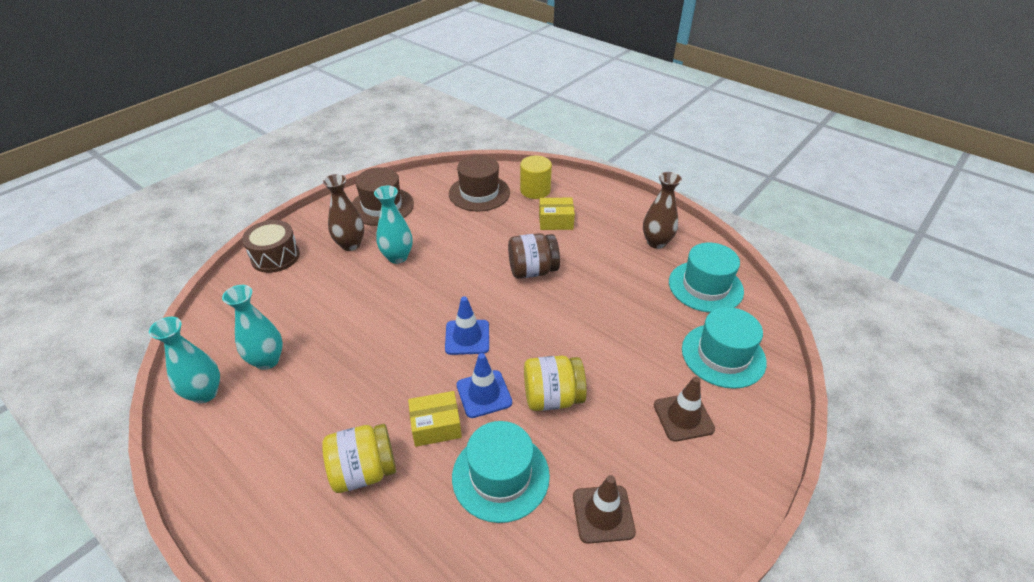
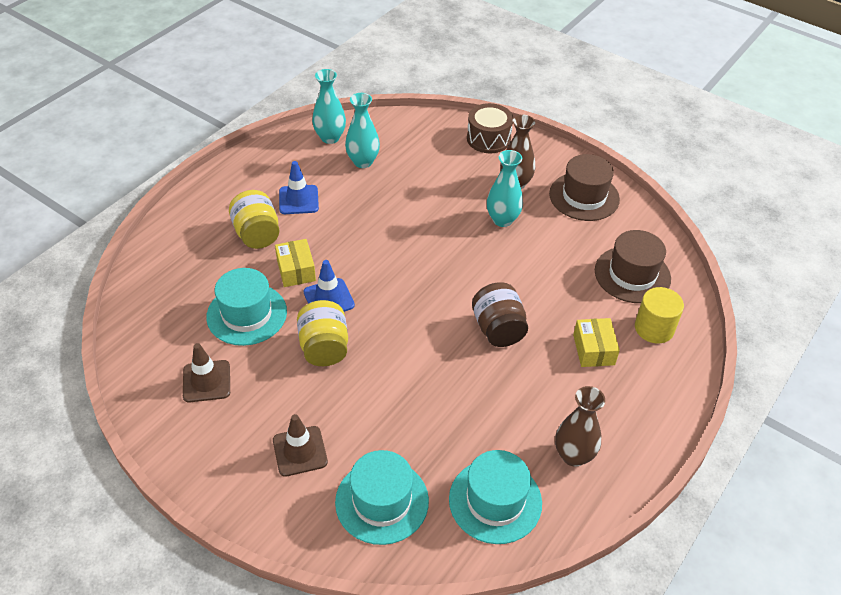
camera: 85 degrees right, 5 degrees up
blue traffic cone [445,296,489,355] -> blue traffic cone moved to [279,161,319,214]

